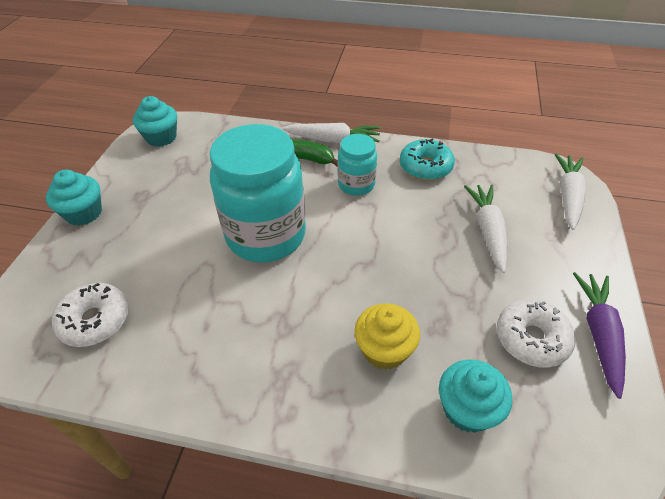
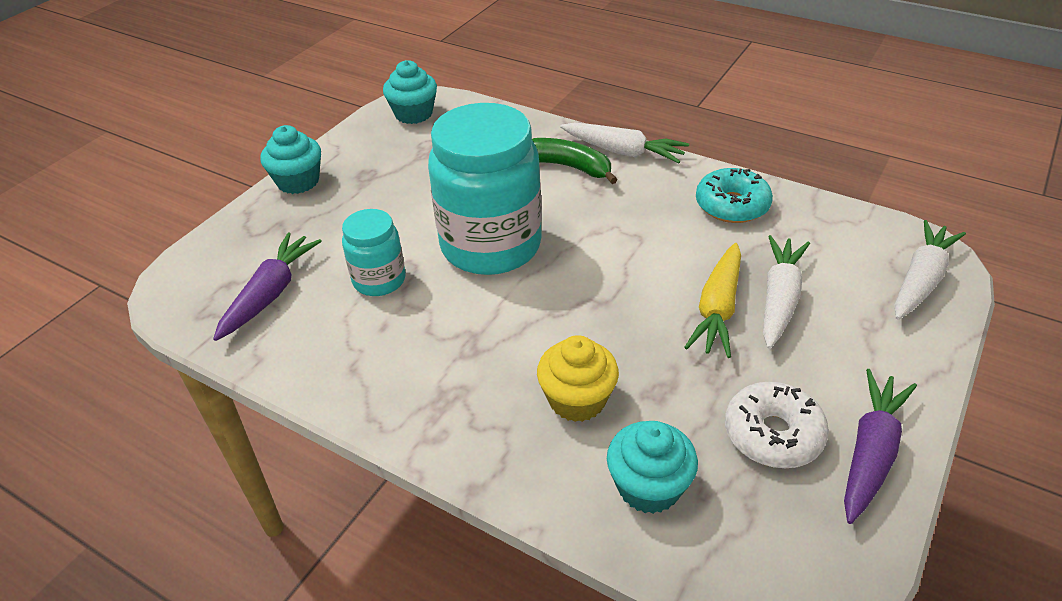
camera: 20 degrees right, 5 degrees down
white donut [52,283,129,347] -> purple carrot [213,233,322,341]
turquoise jar [338,134,377,196] -> turquoise jar moved to [342,209,406,296]
none -> yellow carrot [684,243,741,358]

